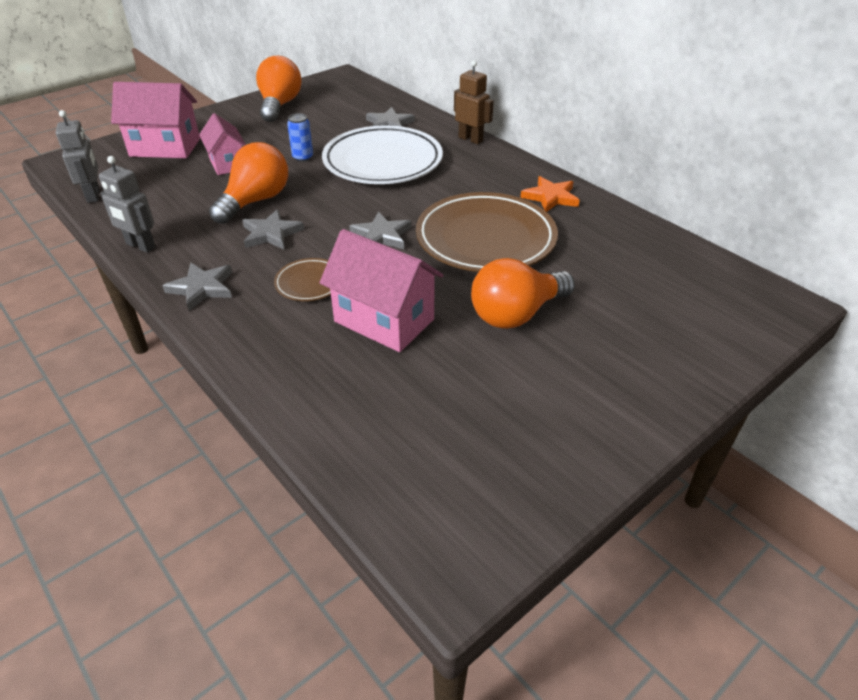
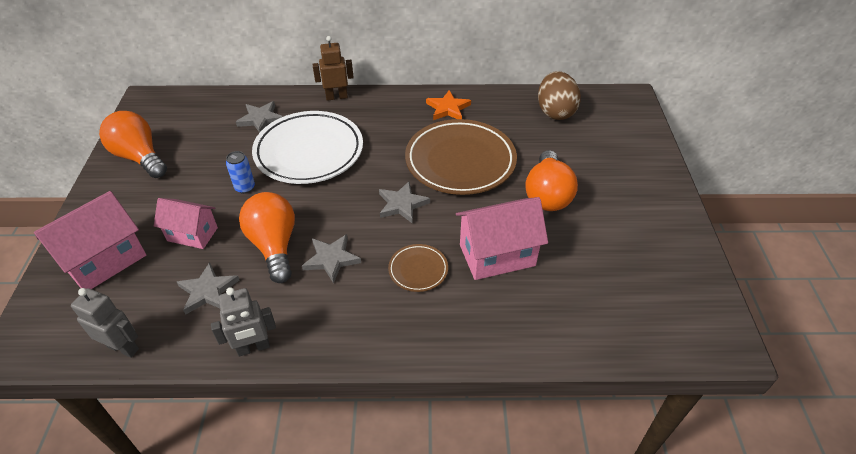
camera: 50 degrees left, 5 degrees up
grey star [163,262,232,311] -> grey star moved to [177,262,240,315]
none -> brown egg [538,71,581,120]

